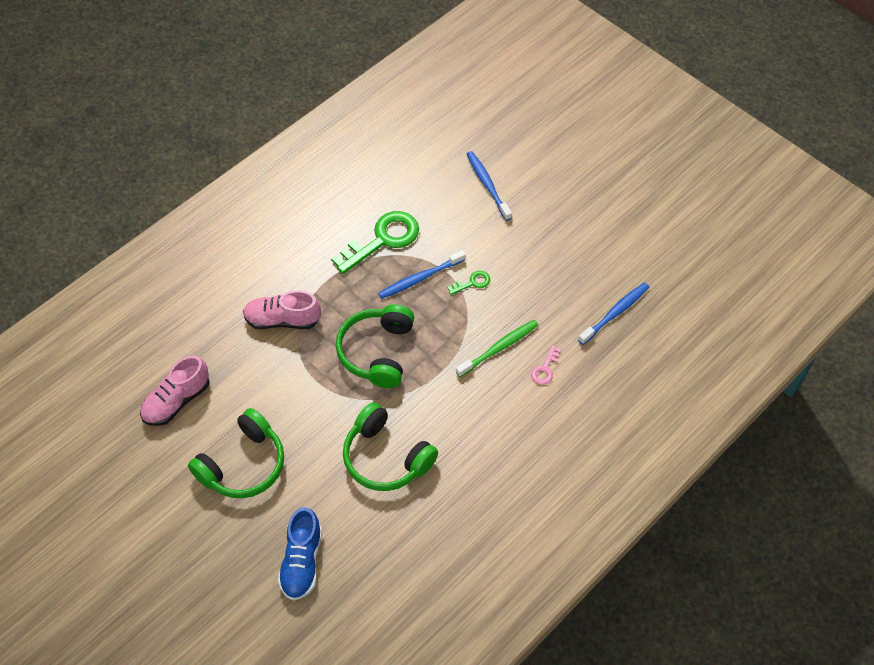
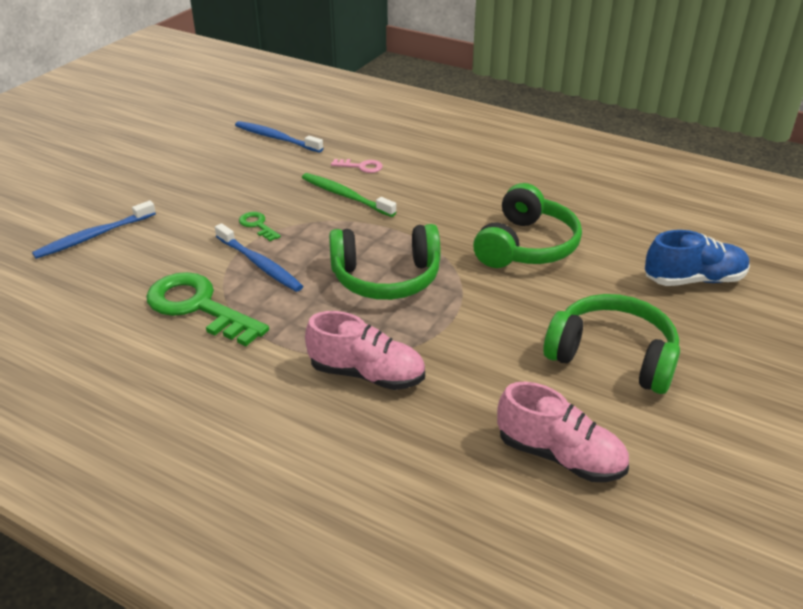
camera: 105 degrees left, 20 degrees down
pink shoe [243,291,321,329] -> pink shoe turned 60 degrees counterclockwise [305,311,425,390]

